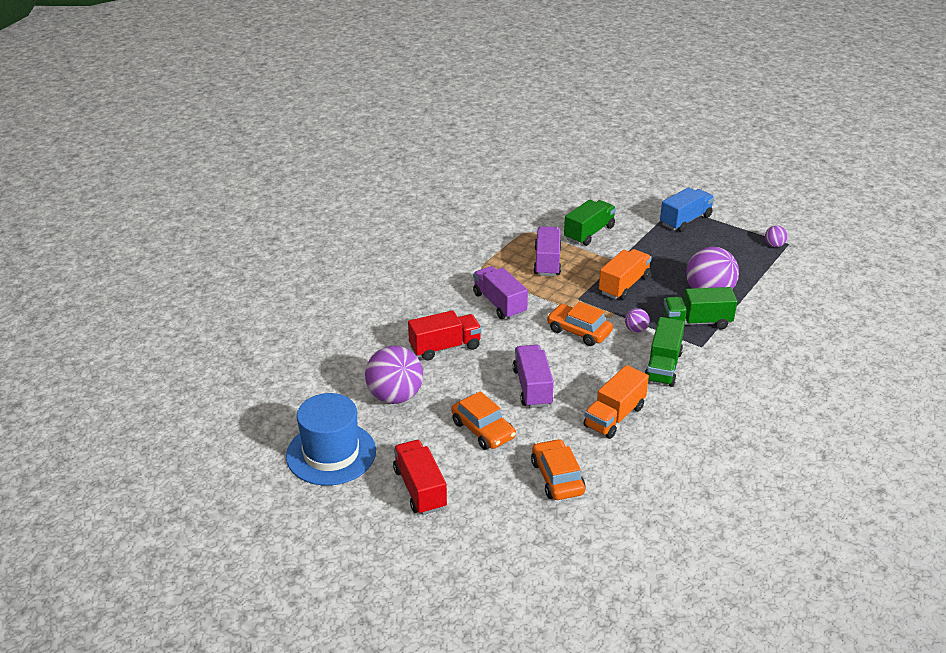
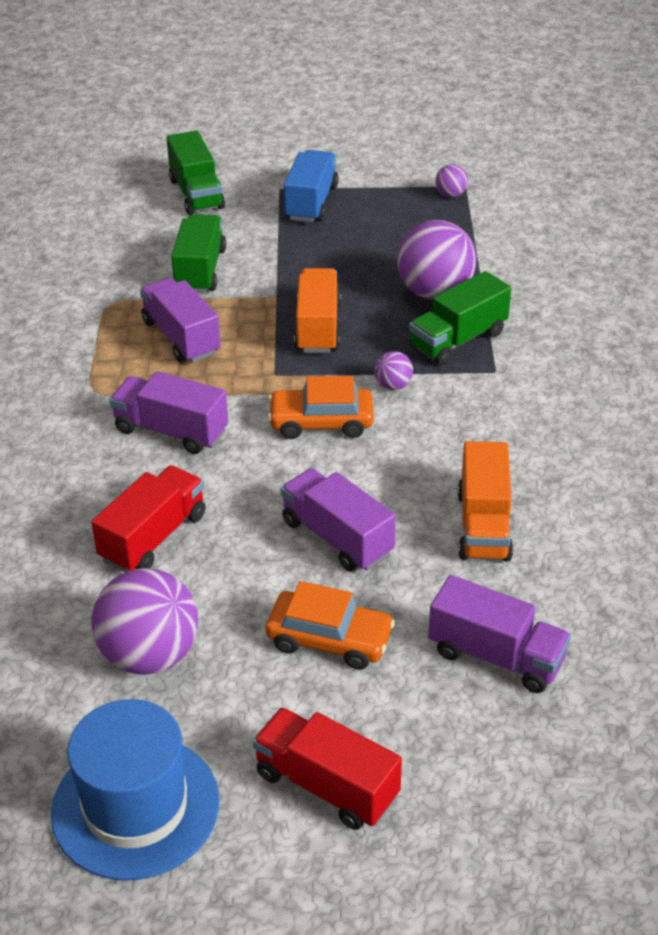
camera: 35 degrees left, 5 degrees up
orange car [531,439,586,500] -> purple truck [428,575,571,693]
green truck [645,317,685,387] -> green truck moved to [167,131,225,215]

